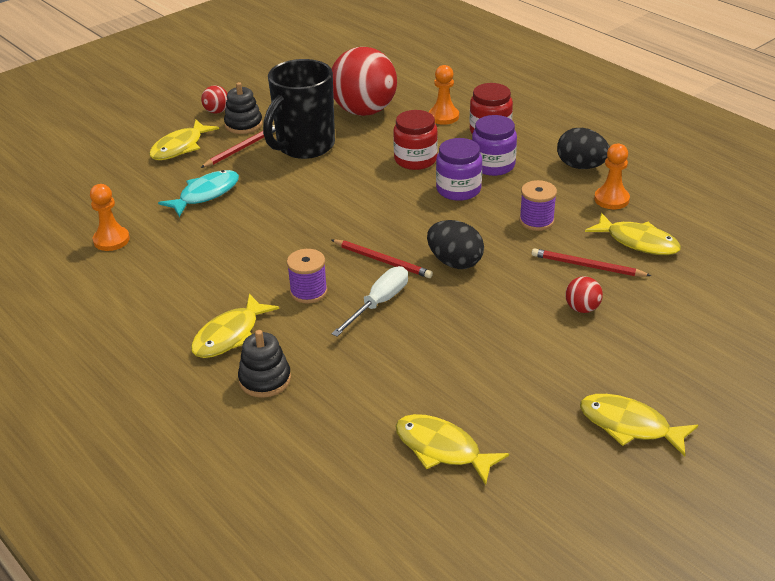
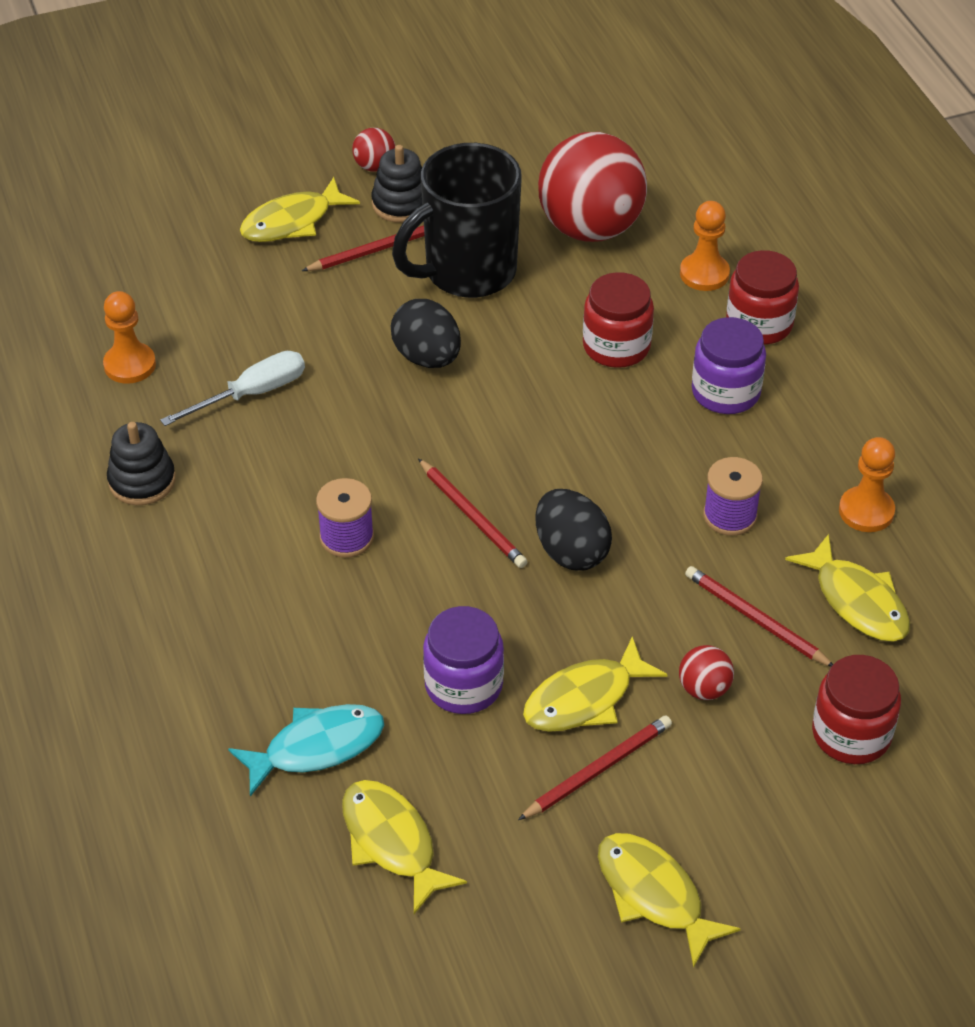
camera: 20 degrees right, 10 degrees up
turquoise fish [158,170,239,217] -> turquoise fish moved to [228,704,384,797]
yellow fish [191,294,279,358] -> yellow fish moved to [523,636,667,732]
black stacking toy [238,330,291,398] -> black stacking toy moved to [107,422,176,505]
white screwdriver [331,266,408,337] -> white screwdriver moved to [160,351,305,426]
purple jar [436,138,482,201] -> purple jar moved to [423,606,504,714]
black egg [557,128,610,169] -> black egg moved to [391,299,461,368]
none -> red pencil [518,715,672,820]
none -> red jar [812,655,901,764]

